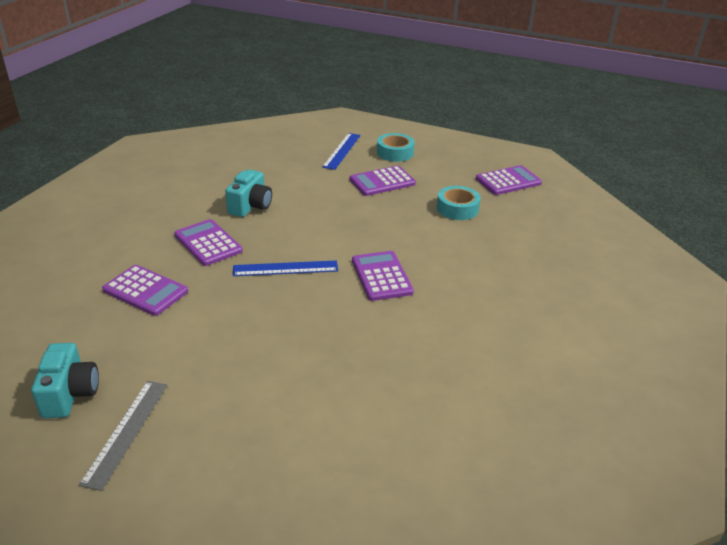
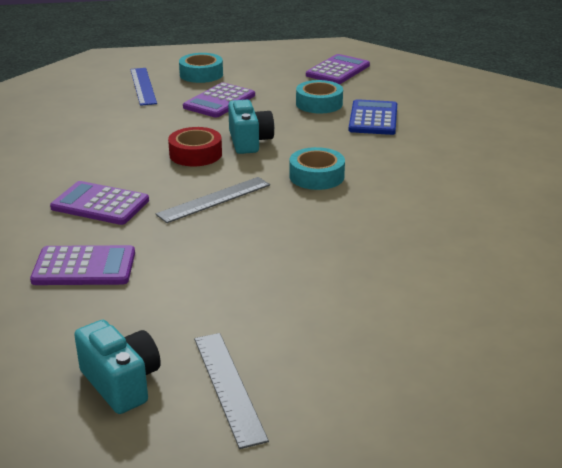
camera: 30 degrees left, 5 degrees down
turquoise camera [225,169,272,217] -> turquoise camera moved to [228,100,274,154]
blue ruler [233,260,338,276] -> grey ruler [156,177,270,223]
purple calculator [352,251,414,301] -> turquoise tape [289,147,345,190]
none -> red tape [168,127,222,166]
none -> blue calculator [348,99,397,135]

